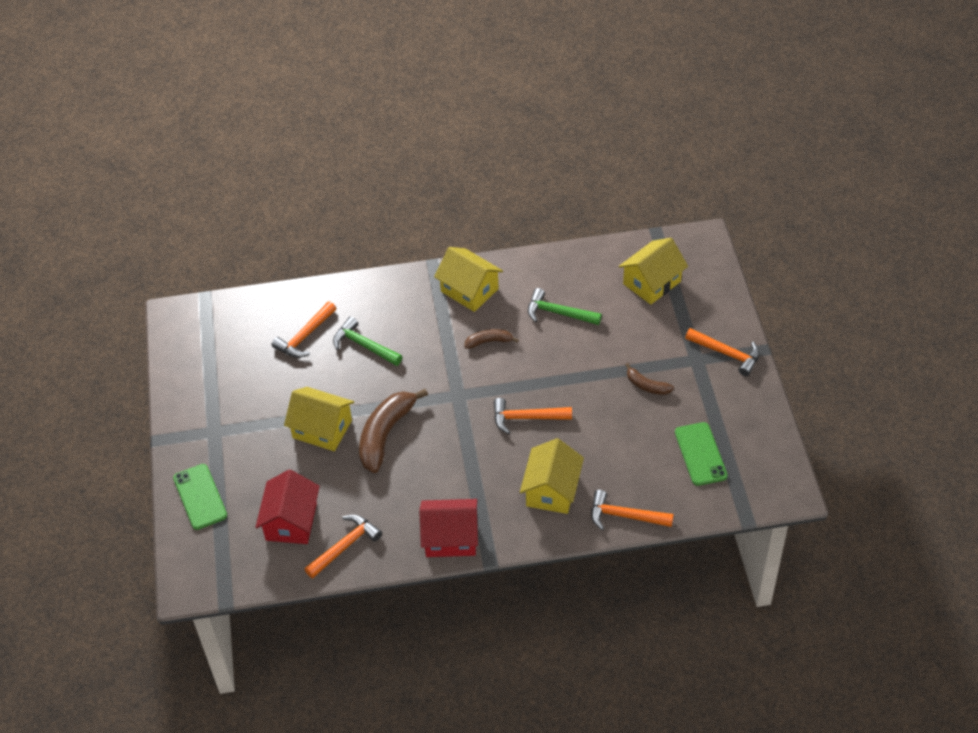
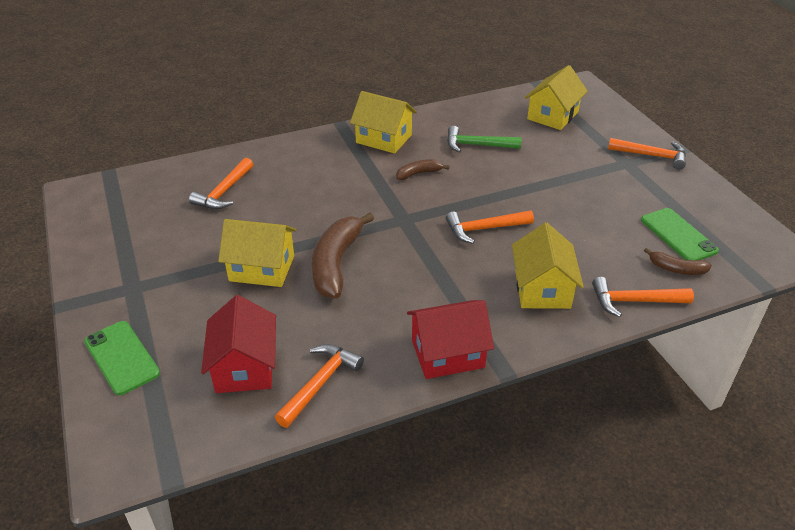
camera: 15 degrees left, 10 degrees down
green hammer [333,316,403,366] -> none
brown banana [625,363,674,395] -> brown banana moved to [644,248,712,275]

